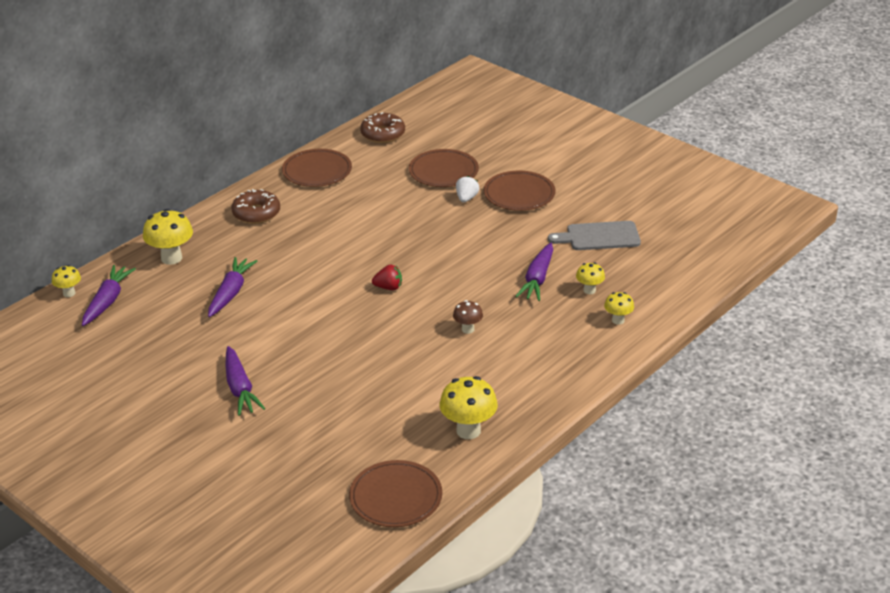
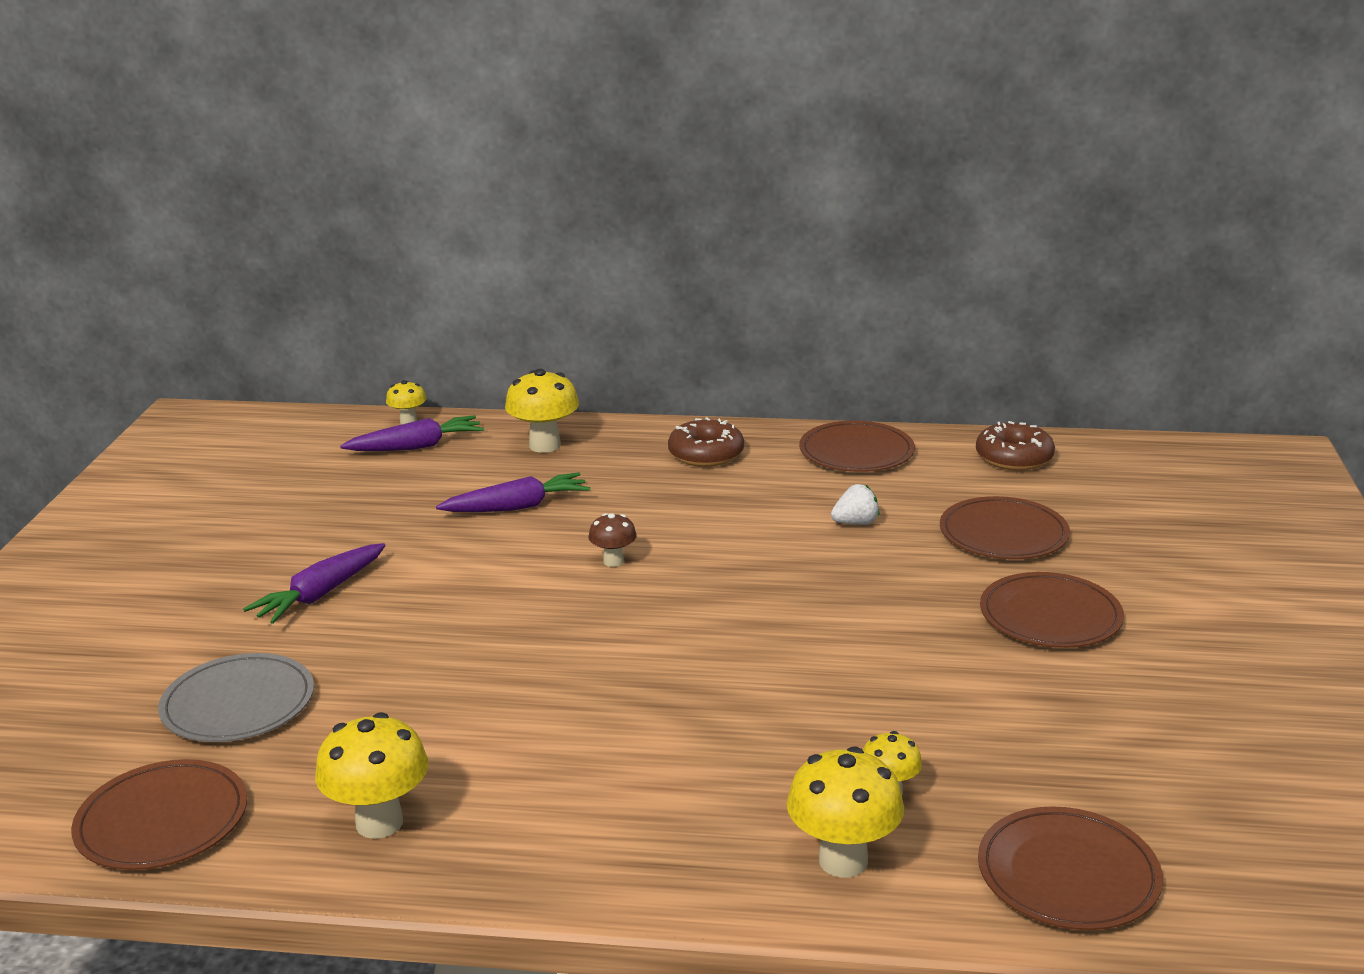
camera: 55 degrees right, 10 degrees down
red strawberry [372,265,402,290] -> none
brown mushroom [453,300,483,334] -> brown mushroom moved to [588,513,637,567]
white strawberry [456,176,479,202] -> white strawberry moved to [831,484,879,525]
purple carrot [515,243,553,301] -> none
grey cutting board [548,221,641,250] -> none
yellow mushroom [604,292,634,325] -> yellow mushroom [787,747,904,878], size x1.77
none -> grey plate [158,653,314,742]
none -> brown plate [978,806,1163,930]

